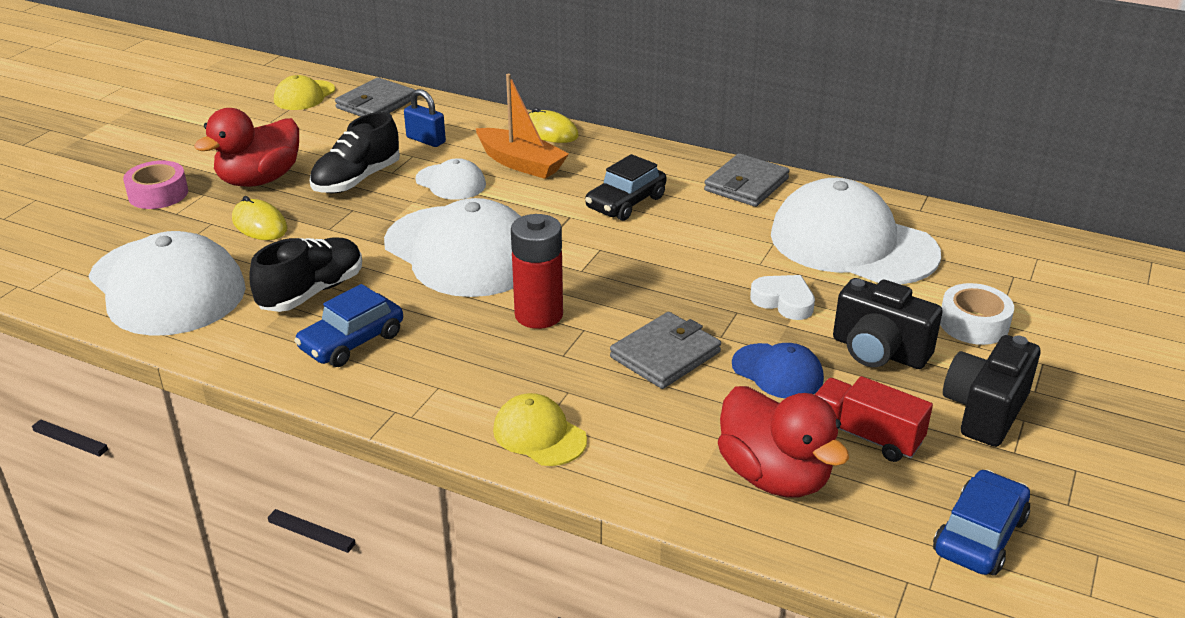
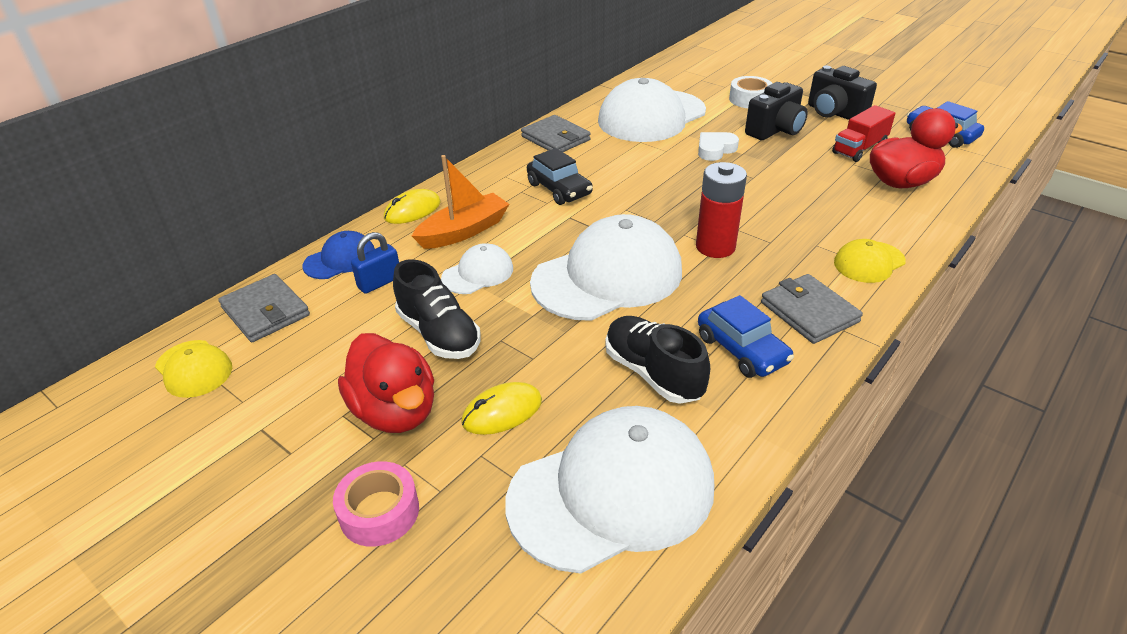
camera: 75 degrees left, 5 degrees up
grey wallet [610,312,721,389] -> grey wallet moved to [761,274,863,344]
blue cap [732,343,824,398] -> blue cap moved to [303,231,375,279]

